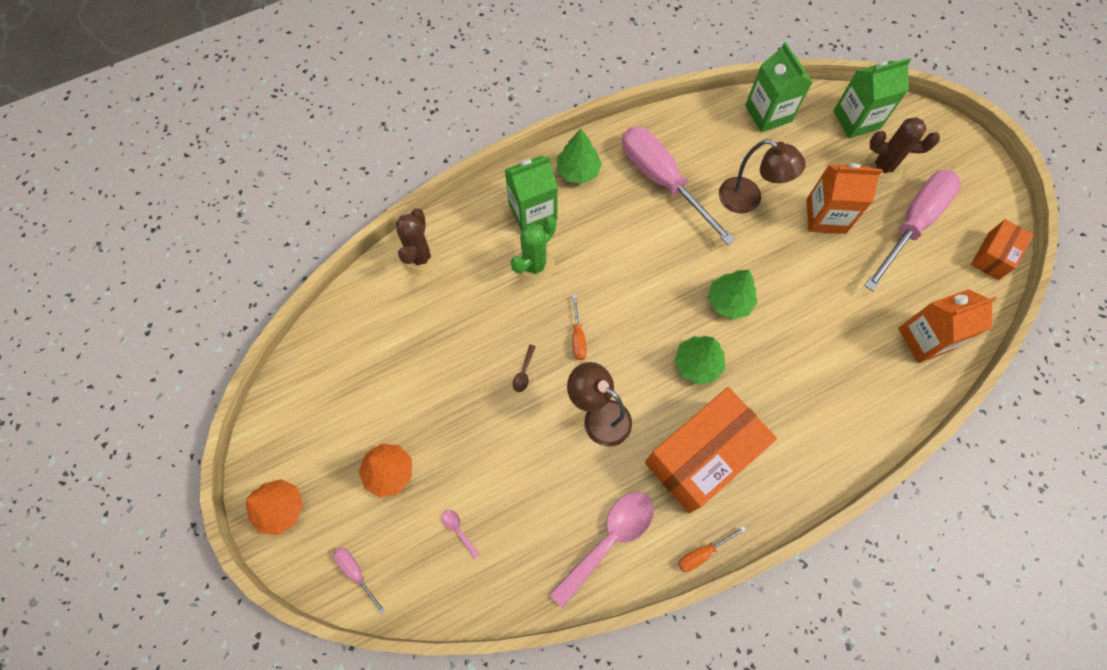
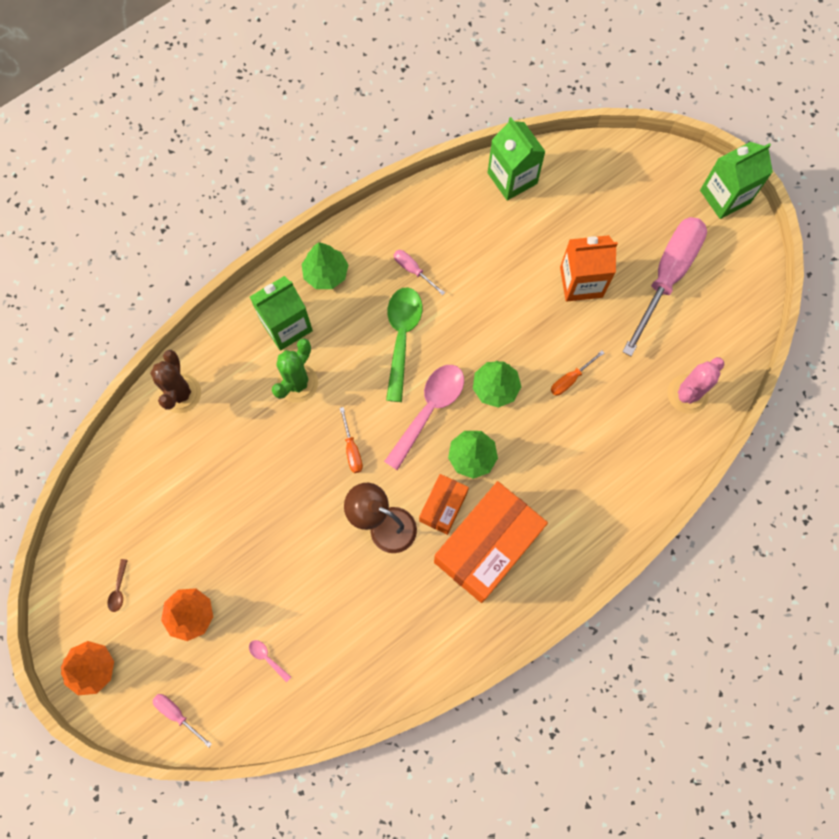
camera: 10 degrees left, 5 degrees up
brown spoon [513,345,536,392] -> brown spoon moved to [107,559,128,612]
pink spoon [549,492,654,608] -> pink spoon moved to [384,365,464,471]
pink screwdriver [622,126,736,245] -> pink screwdriver [394,250,445,295], size x0.41
orange screwdriver [678,526,746,572] -> orange screwdriver moved to [551,350,604,396]
brown lamp [719,139,806,214] -> none
green carton [833,58,911,138] -> green carton moved to [700,142,773,219]
brown cactus [864,117,940,183] -> none
orange carton [898,289,997,363] -> pink cactus [667,357,725,414]
orange box [971,219,1034,280] -> orange box moved to [419,474,469,535]
none -> green spoon [386,287,422,402]

